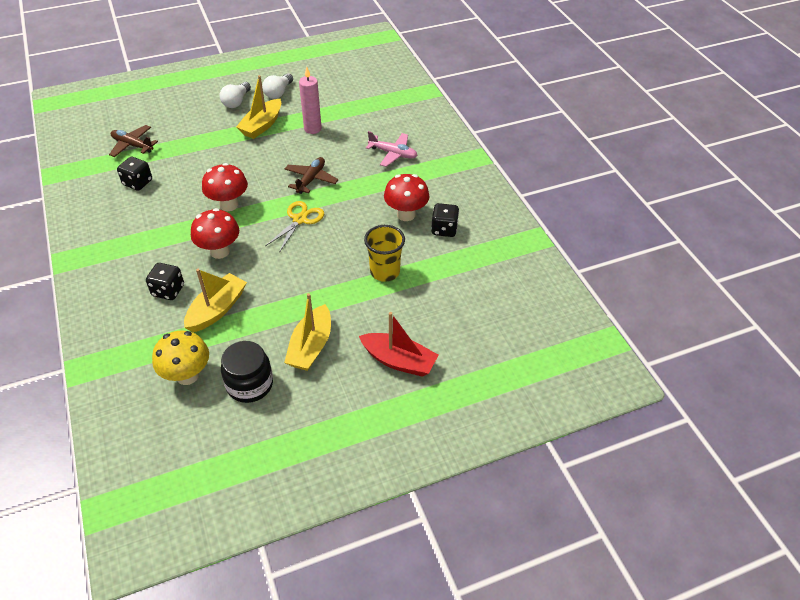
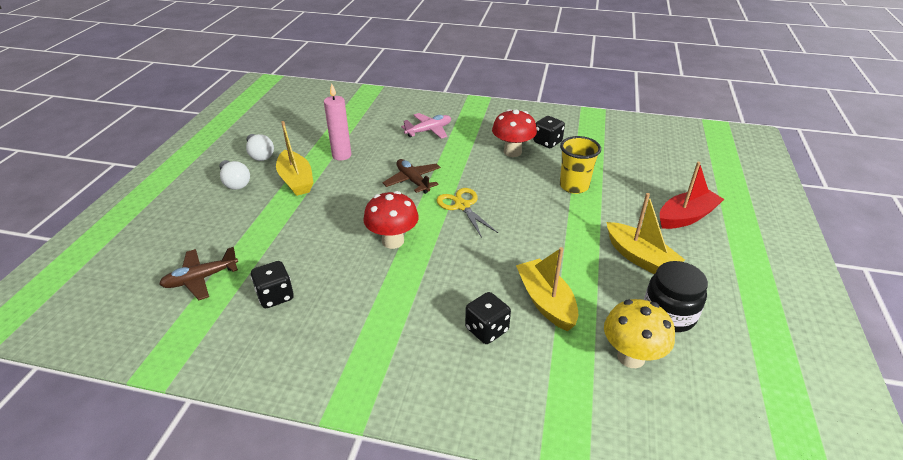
camera: 55 degrees left, 10 degrees down
red mushroom [191,208,239,259] -> none

